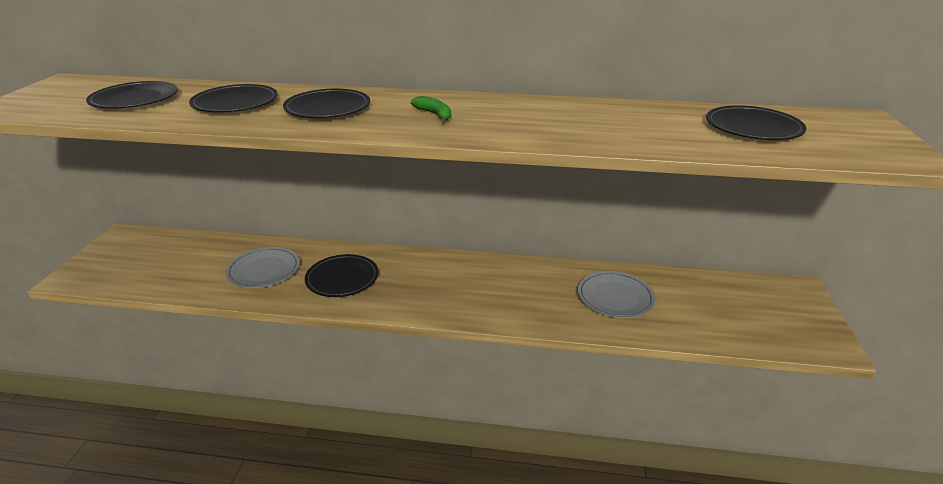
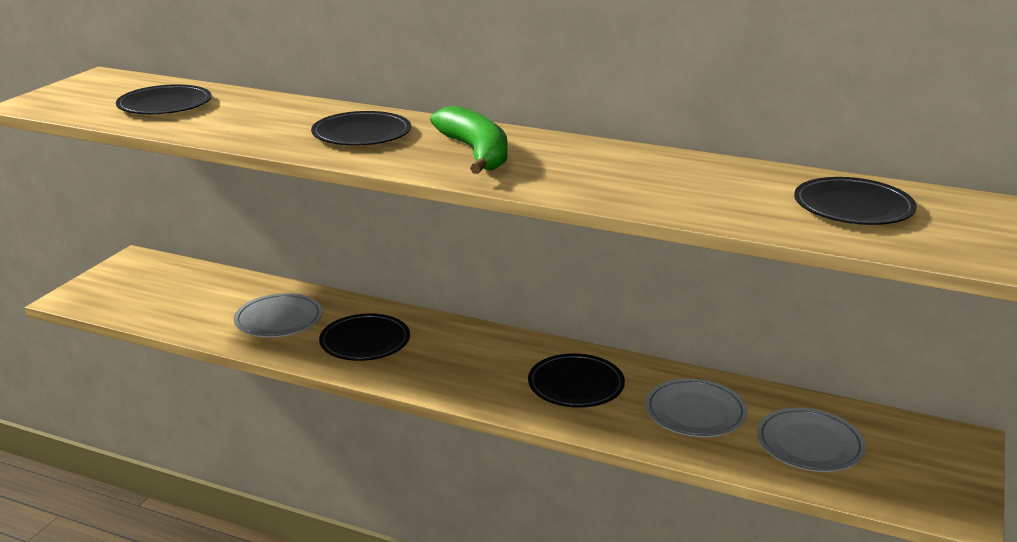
camera: 15 degrees right, 5 degrees down
black plate [189,84,278,113] -> black plate moved to [528,353,625,408]
green banana [411,96,451,122] -> green banana [430,106,508,174], size x2.05
none -> grey plate [757,408,866,472]

